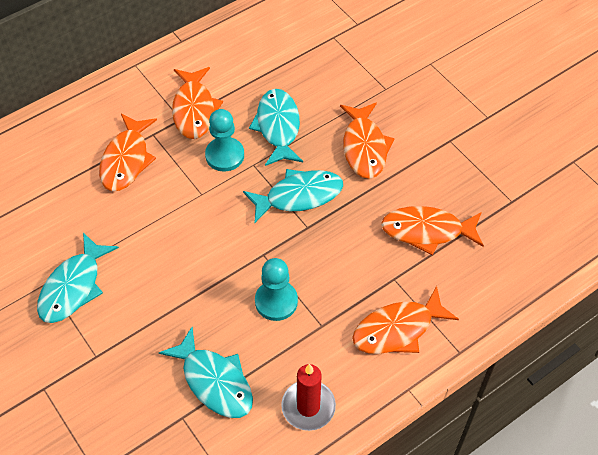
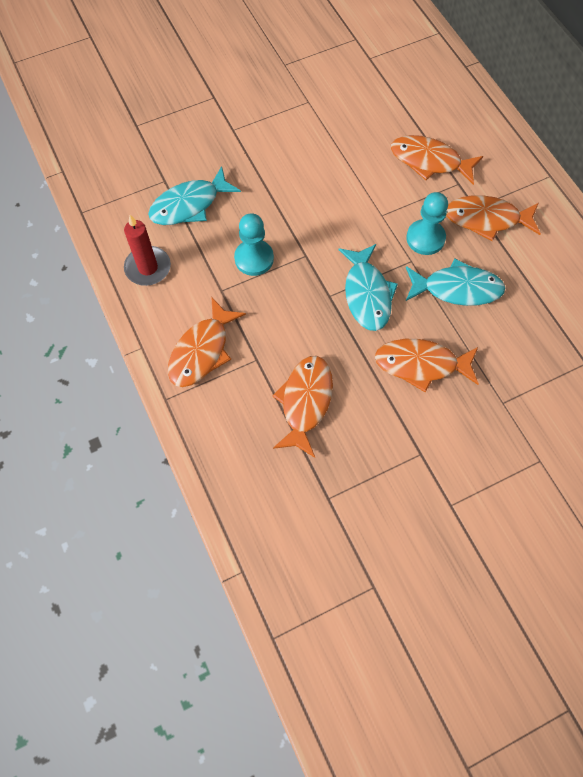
camera: 100 degrees right, 10 degrees up
turquoise fish [37,232,119,323] -> none
orange fish [352,286,459,354] -> orange fish turned 135 degrees counterclockwise [168,297,246,387]

